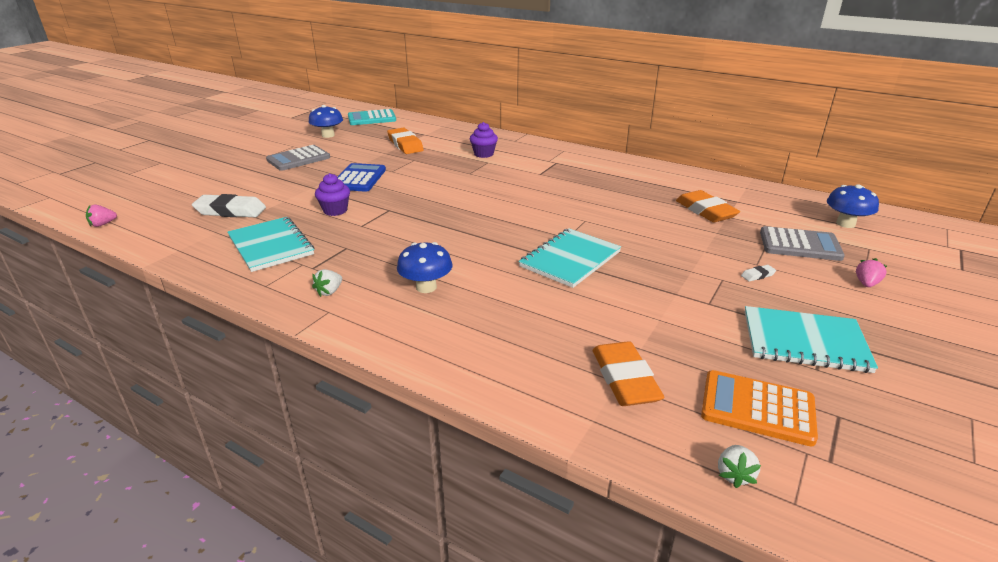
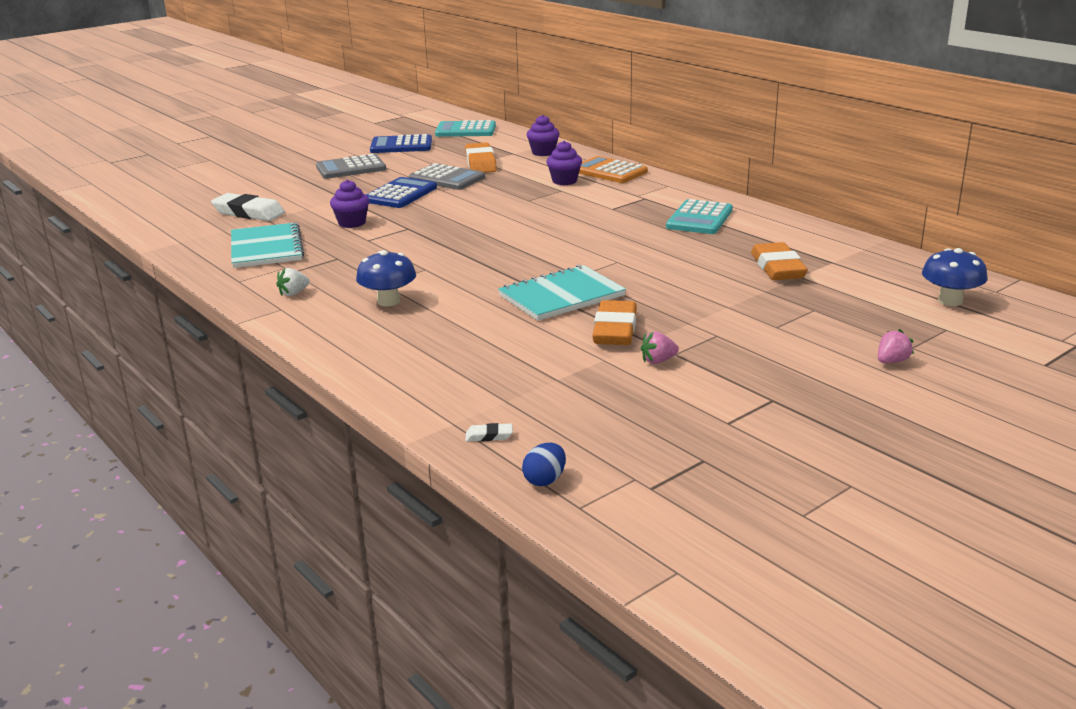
camera: 20 degrees right, 5 degrees down
pink strawberry [86,205,117,227] -> pink strawberry moved to [641,331,679,364]
blue mushroom [309,105,343,138] -> blue calculator [370,134,432,153]
orange eraser [593,341,664,406] -> orange eraser moved to [592,300,637,345]
orange calculator [701,370,818,447] -> orange calculator moved to [579,156,648,183]
white strawberry [718,445,761,488] -> blue egg [522,443,566,486]
white eraser [741,265,776,282] -> white eraser moved to [466,423,513,442]
turquoise notebook [745,306,878,373] -> none
grey calculator [760,226,845,261] -> grey calculator moved to [409,163,485,190]
none -> purple cupcake [527,115,559,156]
none -> turquoise calculator [666,199,733,234]

